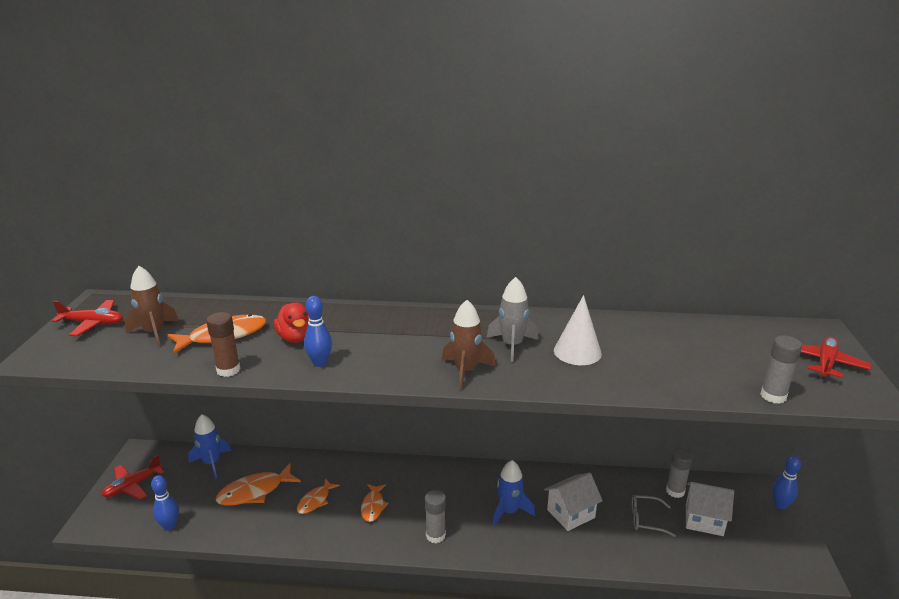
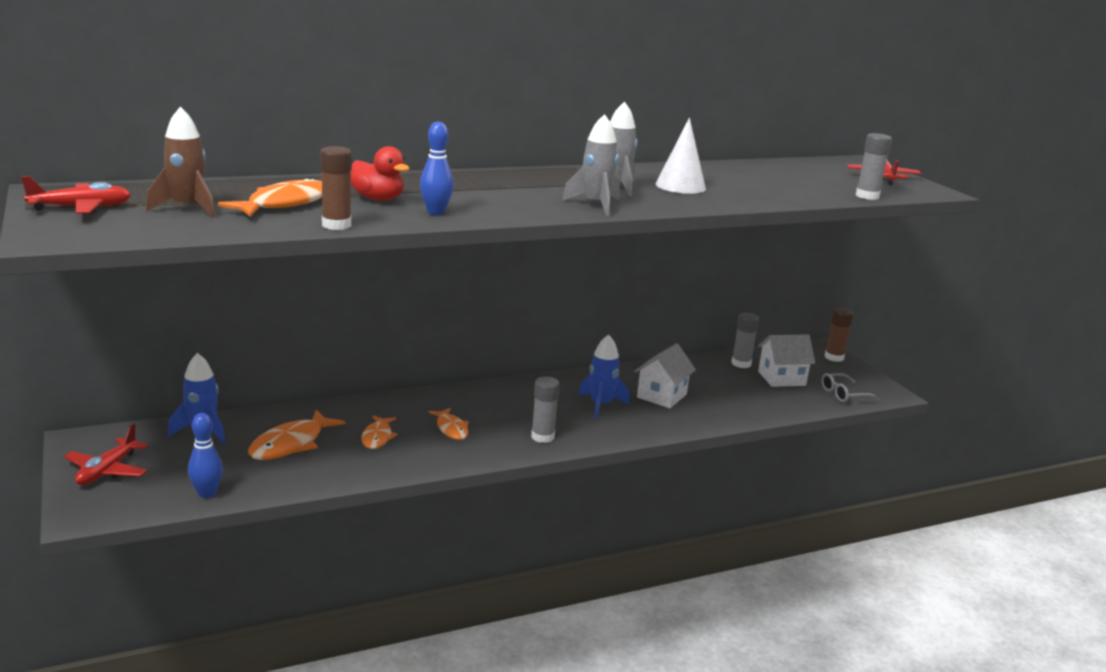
camera: 30 degrees left, 5 degrees down
brown rocket [442,300,496,390] -> grey rocket [562,114,620,216]
grey glasses [632,495,676,537] -> grey glasses moved to [821,373,880,403]
blue bowling pin [772,456,801,509] -> brown glue stick [825,308,854,362]

